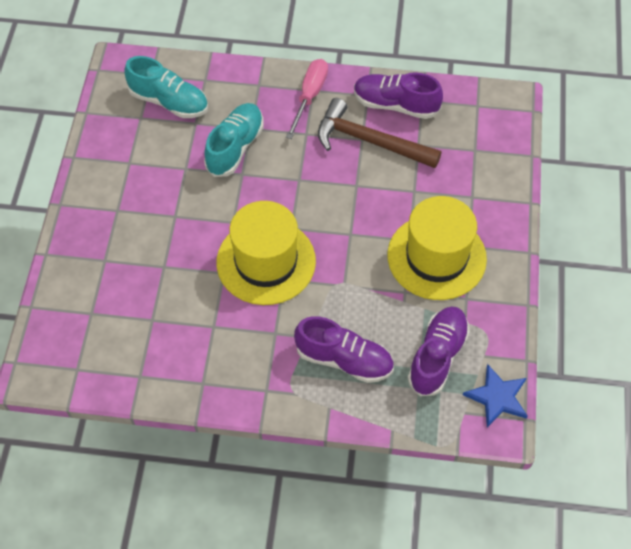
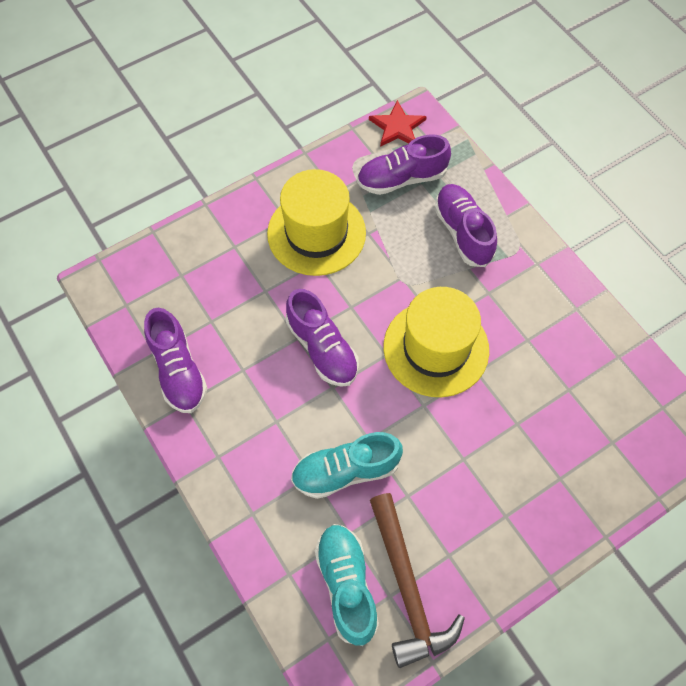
camera: 130 degrees left, 5 degrees up
pink screwdriver [286,59,328,139] -> none
brown hammer [318,98,442,168] -> brown hammer moved to [370,493,465,668]
blue star [463,364,528,427] -> red star [369,100,427,147]
none -> purple shoe [286,289,359,387]

